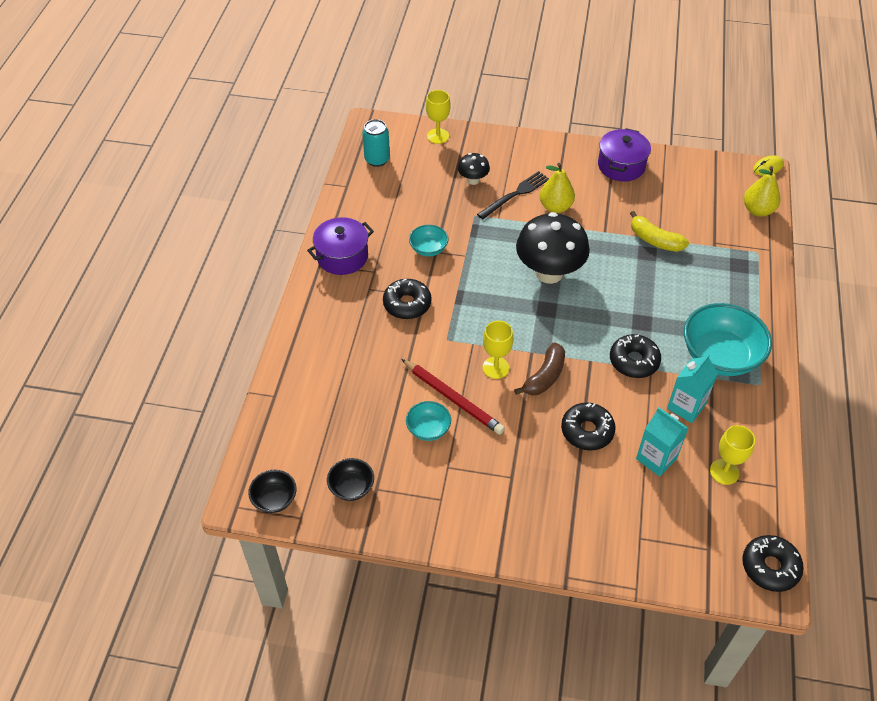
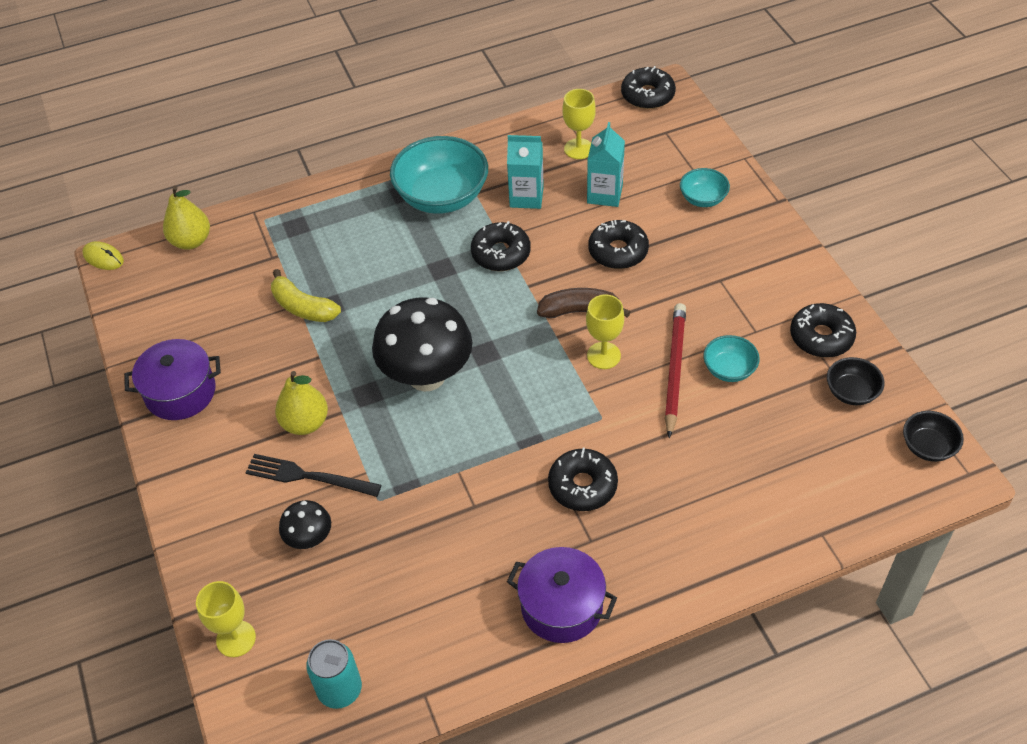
camera: 120 degrees left, 0 degrees up
turquoise bowl [409,225,449,257] -> turquoise bowl moved to [680,168,730,207]
yellow banana [630,211,689,252] -> yellow banana turned 120 degrees clockwise [271,269,341,322]
none -> black donut [790,303,856,357]

